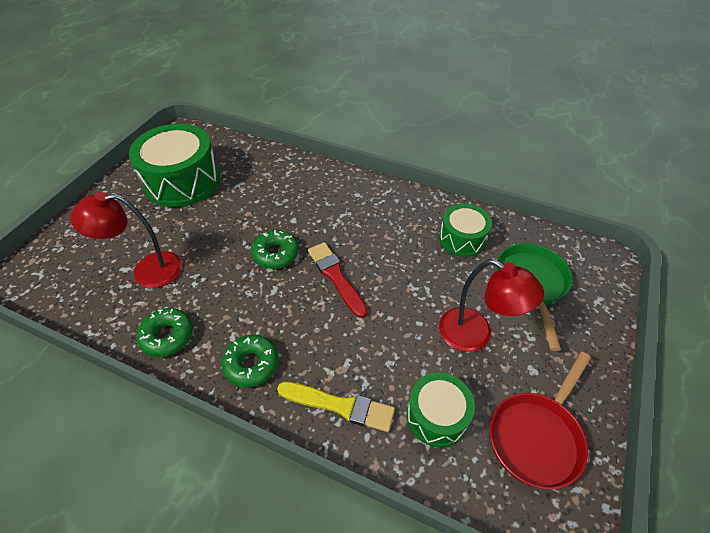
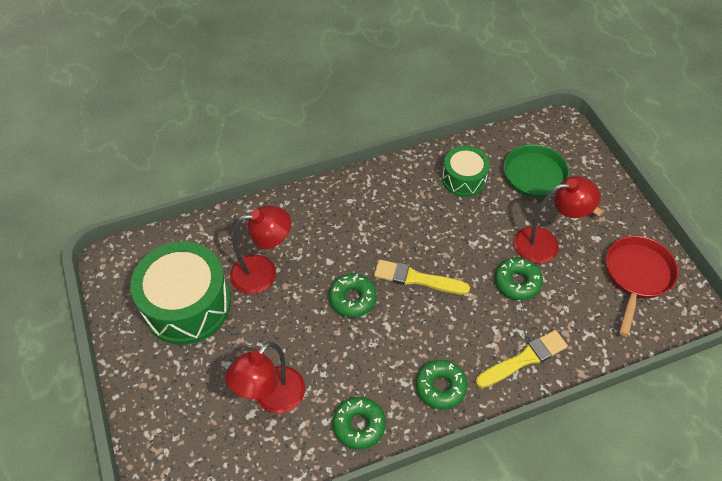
camera: 45 degrees left, 5 degrees up
red brush [308,242,368,318] -> yellow brush [374,259,470,295]
green drum [407,372,475,447] -> none
red pan [490,352,591,490] -> red pan turned 150 degrees counterclockwise [606,236,679,336]
none -> red lamp [230,206,291,294]
none -> green donut [495,257,543,300]

